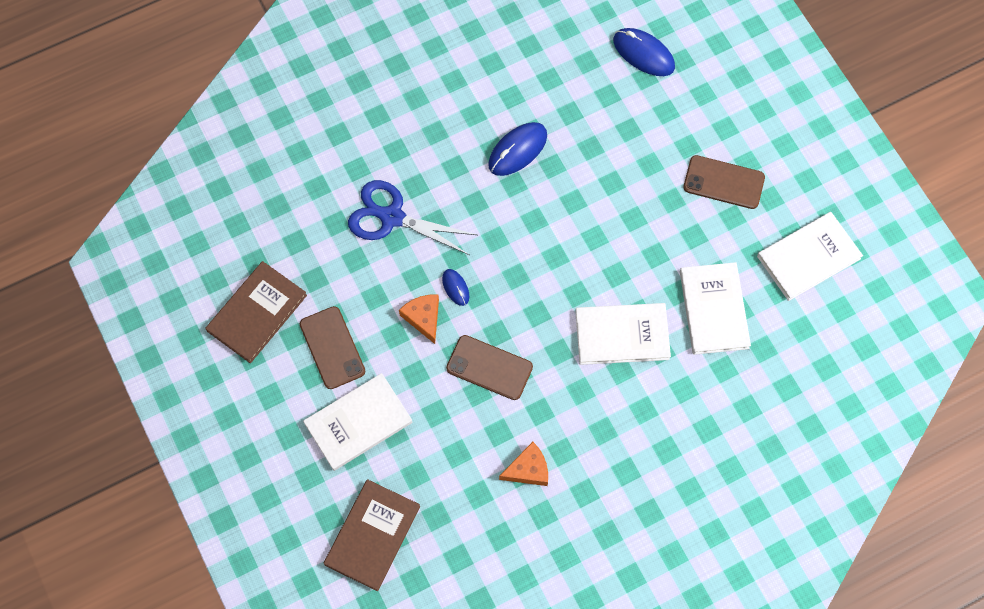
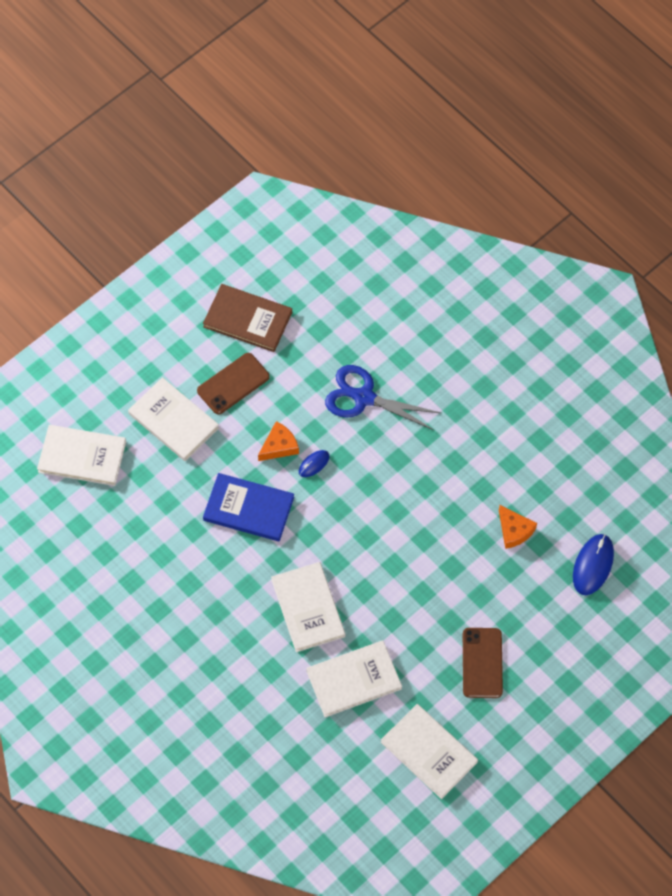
camera: 75 degrees right, 5 degrees down
brown book [324,479,420,591] -> white book [37,425,126,486]
blue scissors [348,180,477,255] -> blue scissors turned 75 degrees counterclockwise [325,365,441,431]
brown phone [446,335,533,400] -> blue book [203,473,294,541]
blue mouse [488,122,547,176] -> none
orange cheese [499,442,548,486] -> orange cheese moved to [499,505,537,549]

